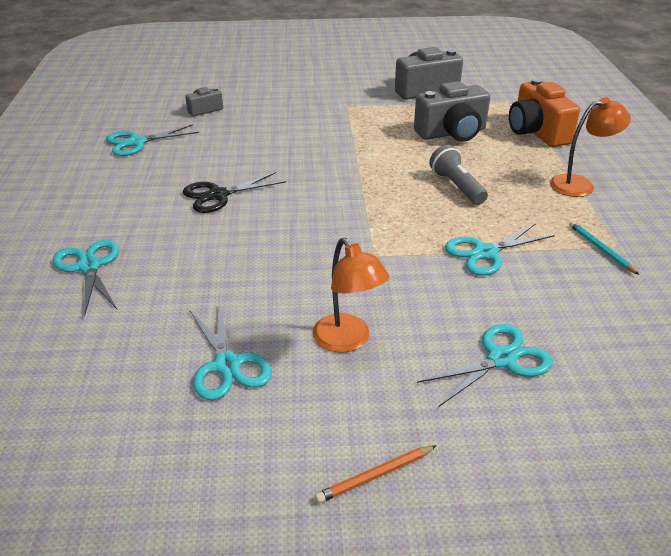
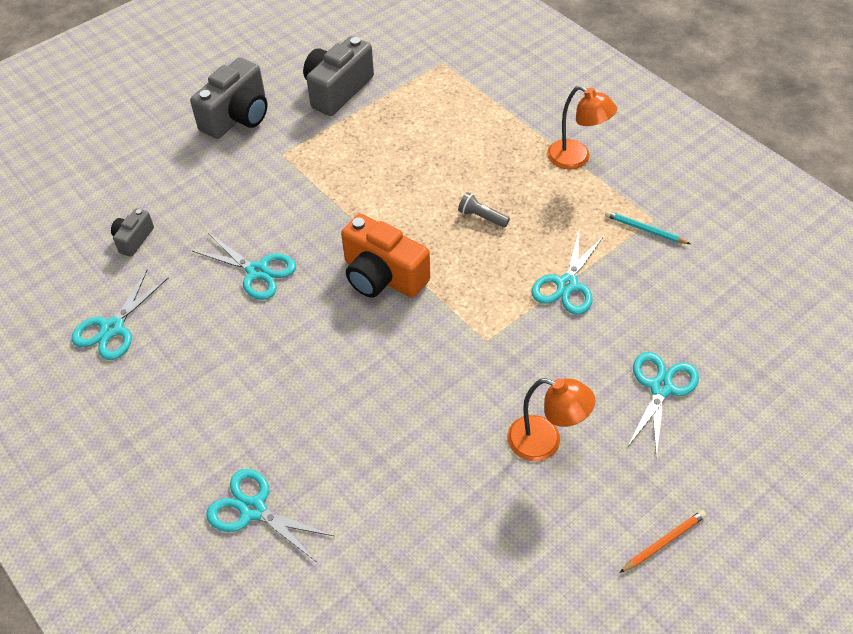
camera: 35 degrees left, 15 degrees up
black scissors [183,172,286,213] -> none
turquoise scissors [189,302,272,400] -> turquoise scissors moved to [192,233,296,300]
orange pencil [315,445,437,503] -> orange pencil turned 150 degrees counterclockwise [619,510,707,573]
grey camera [414,81,490,142] -> grey camera moved to [190,57,268,139]
grey flashlight [429,145,488,205] -> grey flashlight [458,192,510,228], size x0.66
orange camera [509,78,580,147] -> orange camera moved to [341,214,430,298]
orange lamp [550,97,631,197] -> orange lamp turned 90 degrees clockwise [547,85,617,169]

